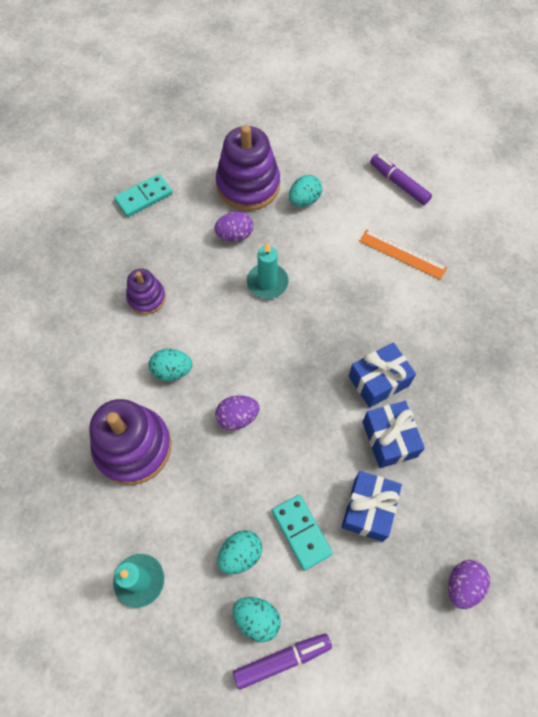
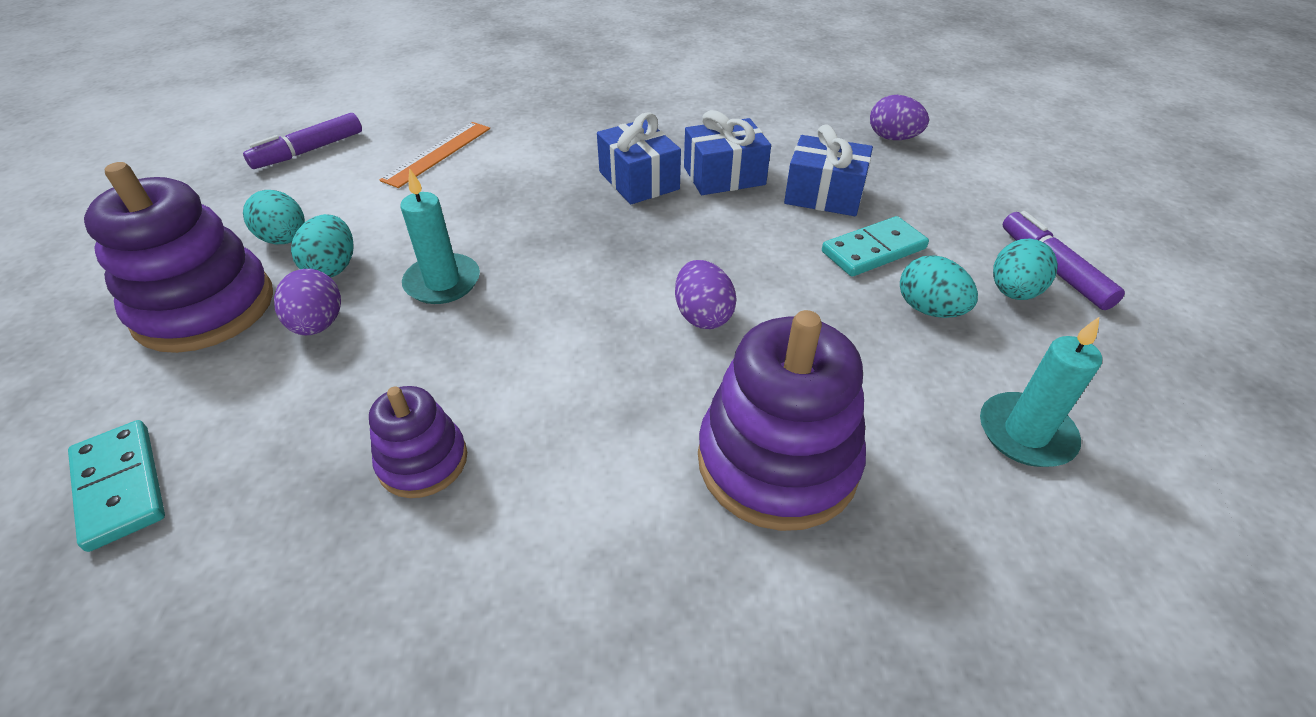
camera: 90 degrees left, 20 degrees down
turquoise egg [149,349,192,381] -> turquoise egg moved to [291,214,354,278]

